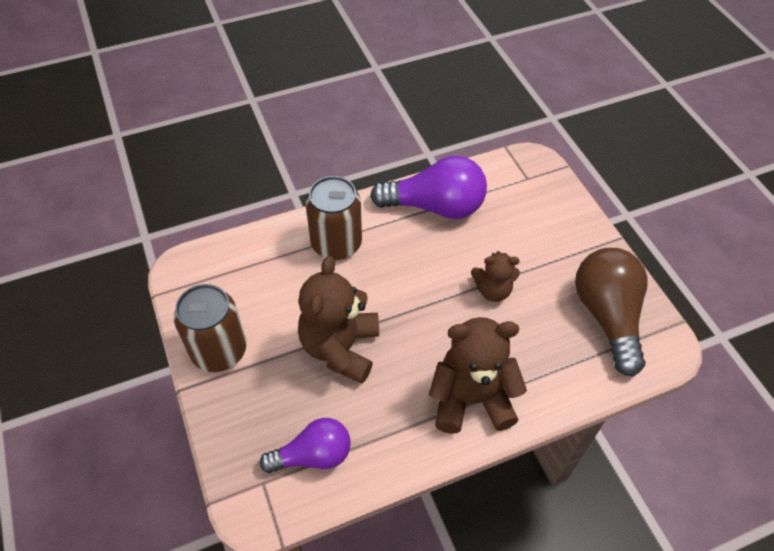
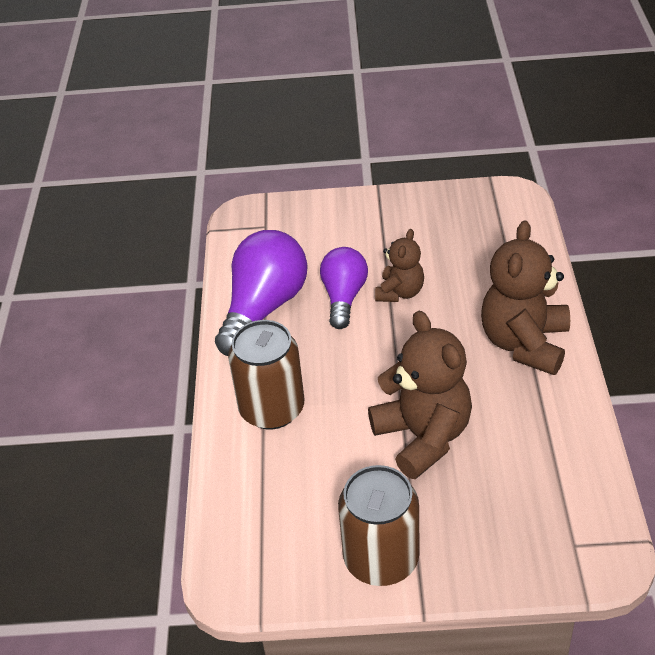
camera: 65 degrees left, 10 degrees down
purple light bulb [260,418,351,473] -> purple light bulb moved to [320,247,368,329]
brown teddy bear [298,256,379,384] -> brown teddy bear turned 150 degrees counterclockwise [368,311,472,479]
brown light bulb [575,248,648,377] -> none

